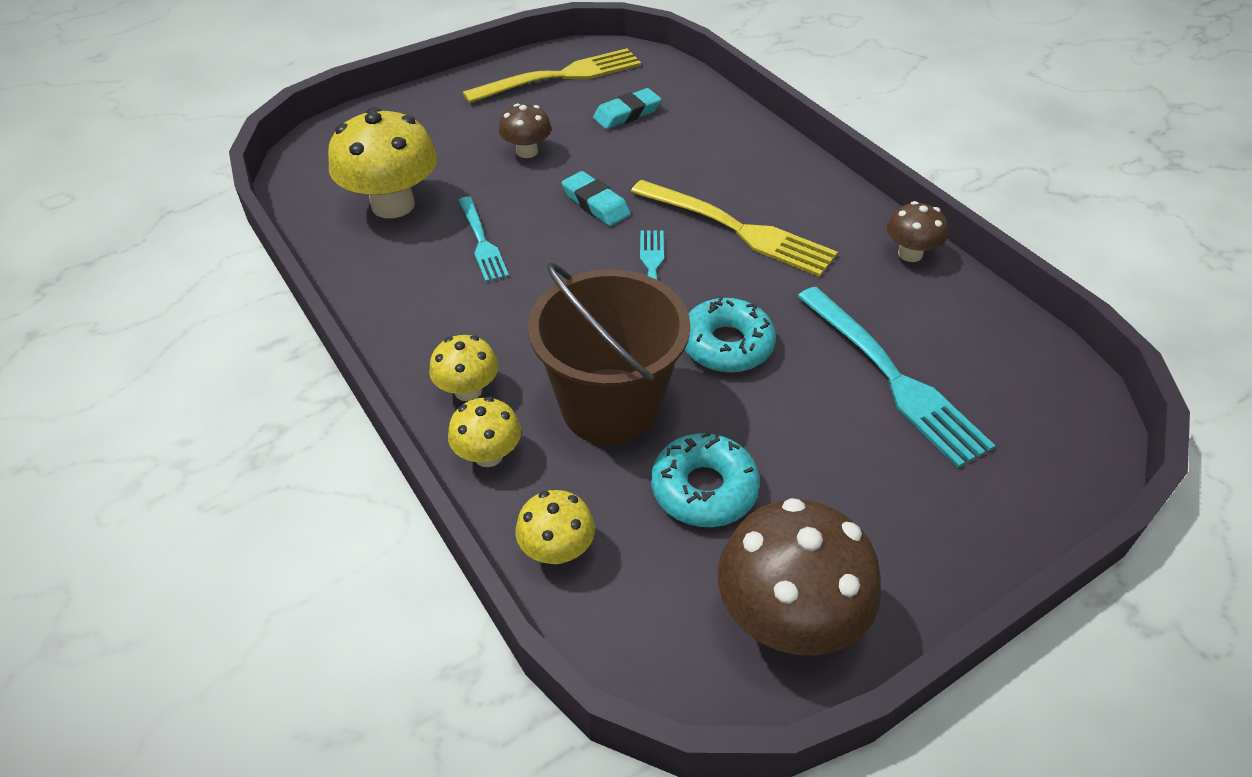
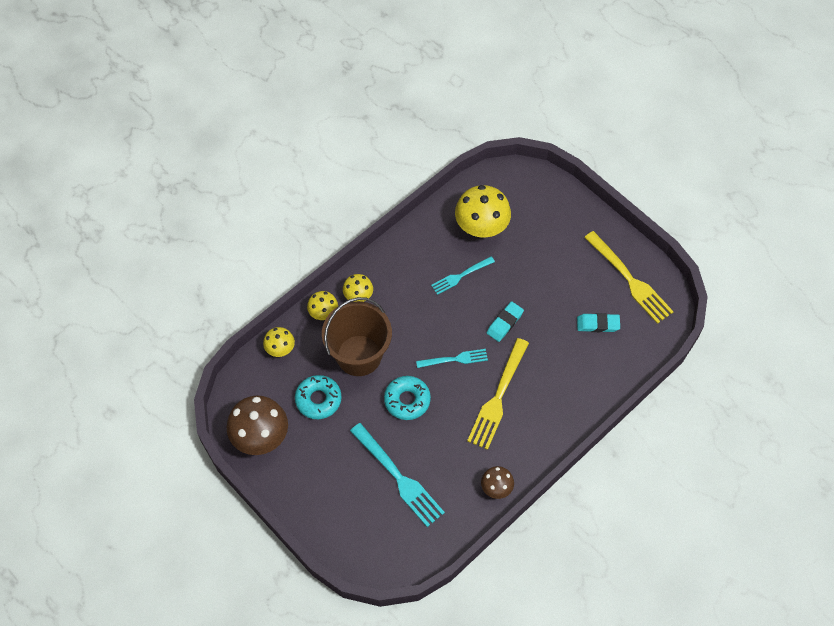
camera: 80 degrees right, 15 degrees up
brown mushroom [499,103,552,158] -> none
turquoise eraser [593,88,662,129] -> turquoise eraser turned 45 degrees counterclockwise [577,313,620,332]
turquoise fork [797,287,995,468] -> turquoise fork turned 90 degrees counterclockwise [350,423,445,527]

